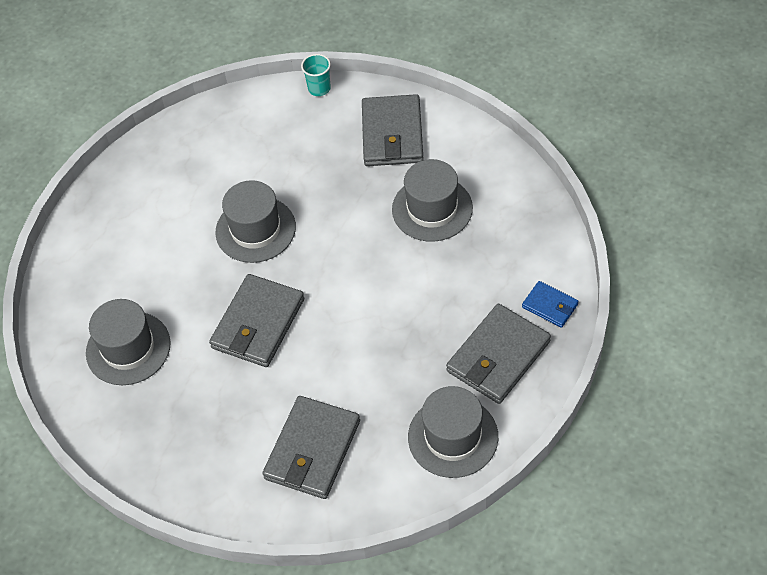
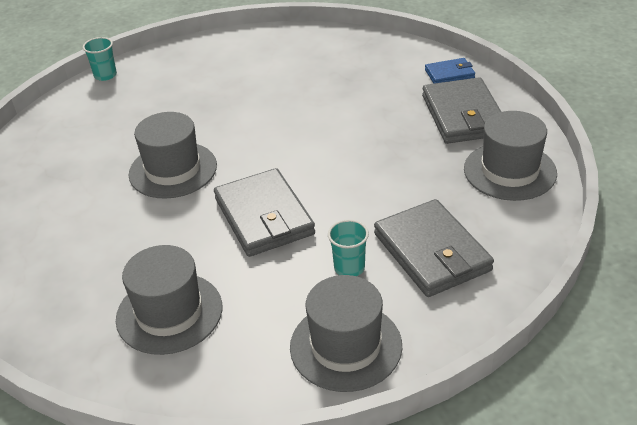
camera: 50 degrees left, 15 degrees down
grey wallet [362,94,424,166] -> none
grey hat [392,159,473,242] -> grey hat moved to [290,275,402,392]
none -> turquoise cup [328,220,369,276]

